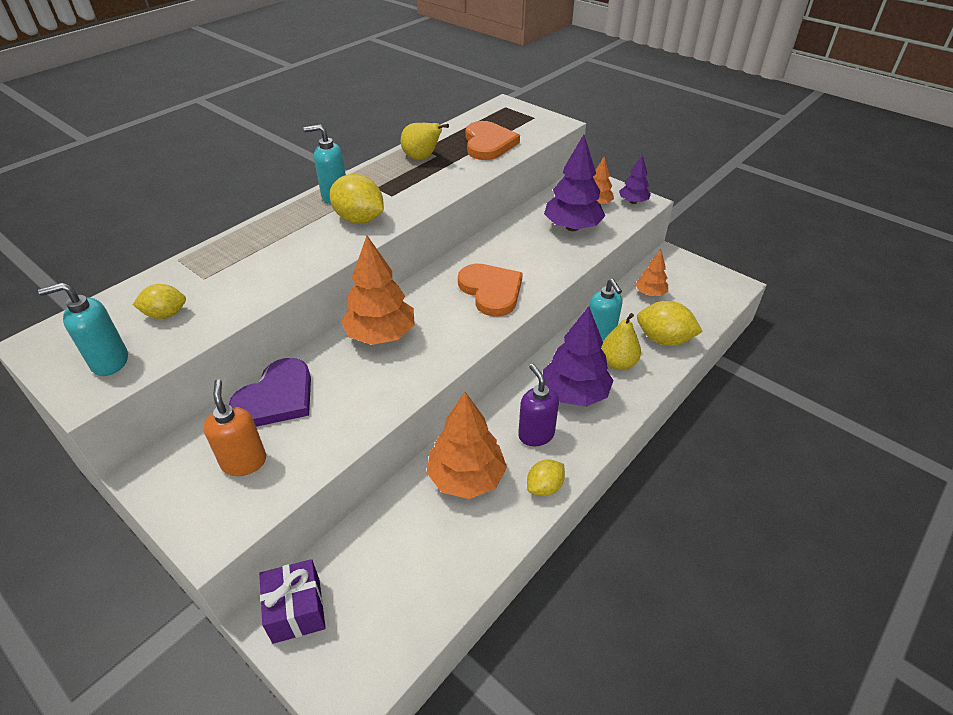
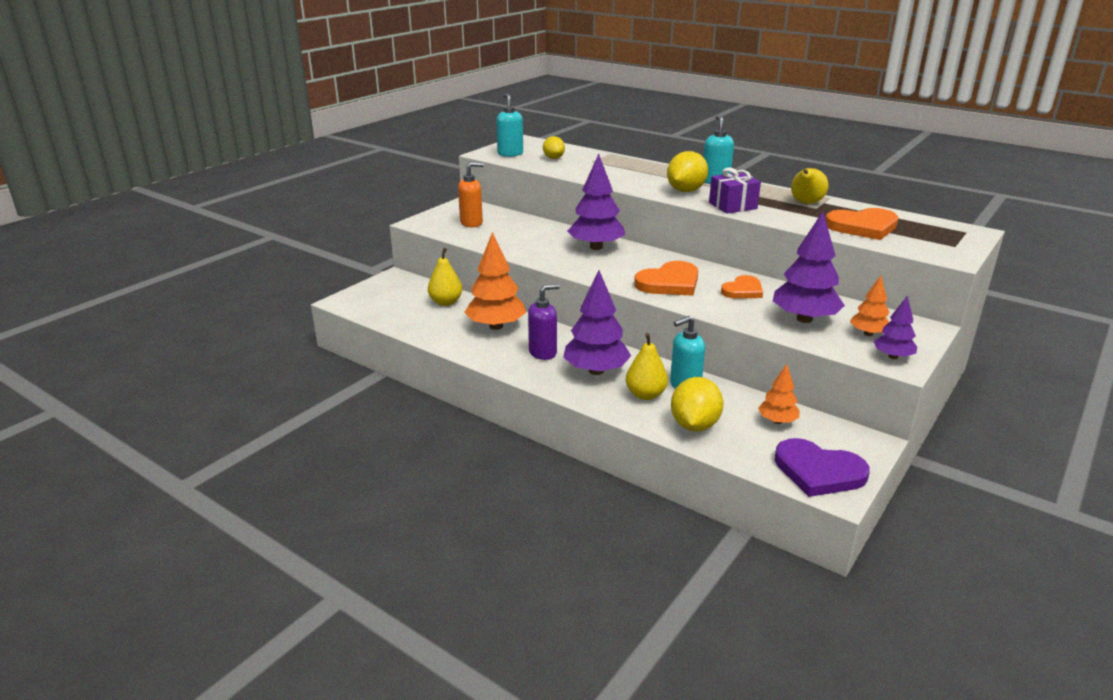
camera: 85 degrees right, 15 degrees down
purple heart [229,358,311,427] -> purple heart moved to [774,438,870,497]
purple gift [259,559,326,644] -> purple gift moved to [709,167,761,214]
orange tree [341,236,415,345] -> purple tree [567,154,625,250]
yellow lemon [527,459,565,496] -> none
none -> yellow pear [428,248,462,306]
none -> orange heart [721,275,763,299]

